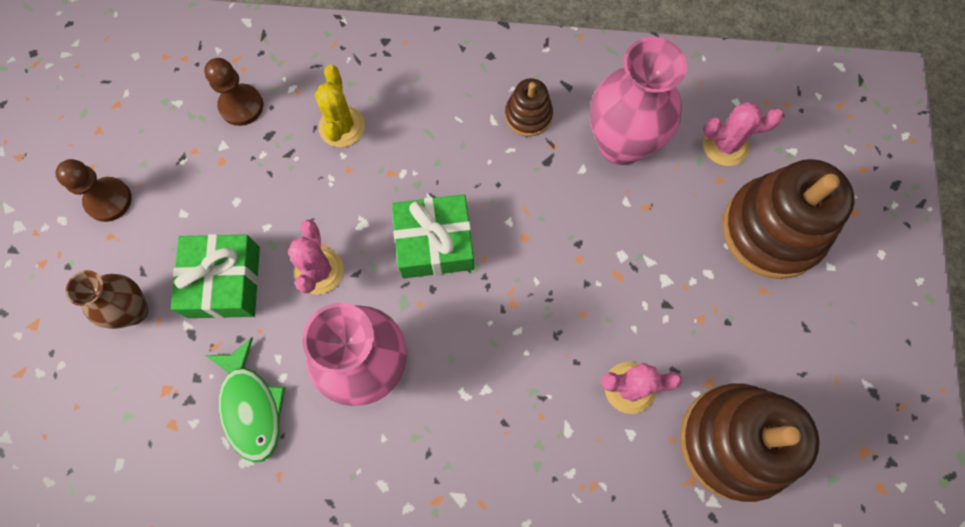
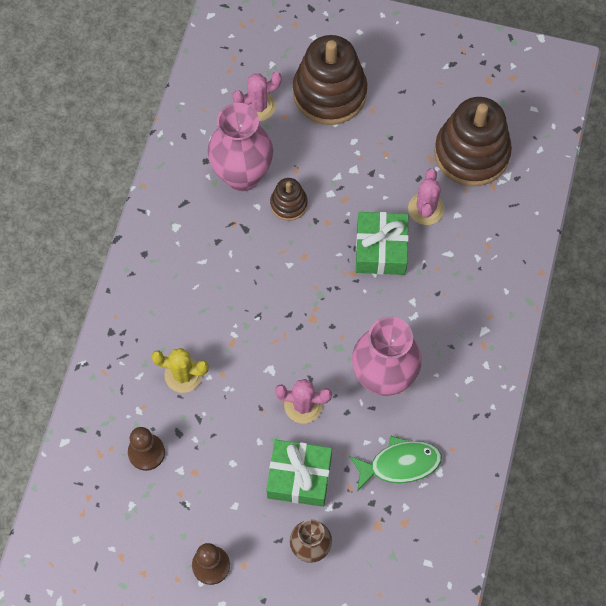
camera: 80 degrees left, 5 degrees down
green gift [392,194,474,279] -> green gift moved to [356,212,409,275]
brown stacking toy [505,78,553,136] -> brown stacking toy moved to [270,178,308,221]
pink cactus [703,102,783,166] -> pink cactus turned 60 degrees clockwise [232,72,282,121]

